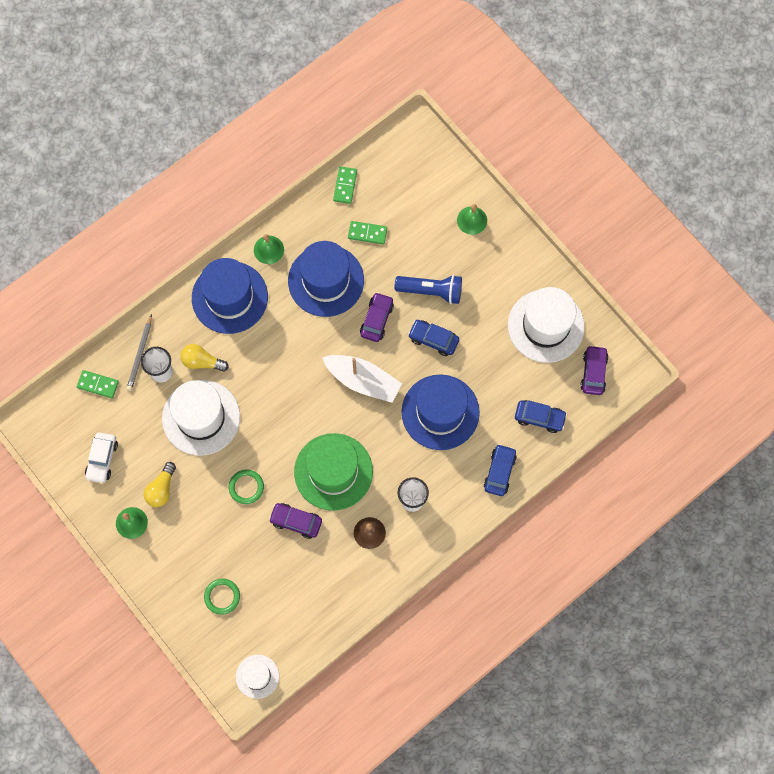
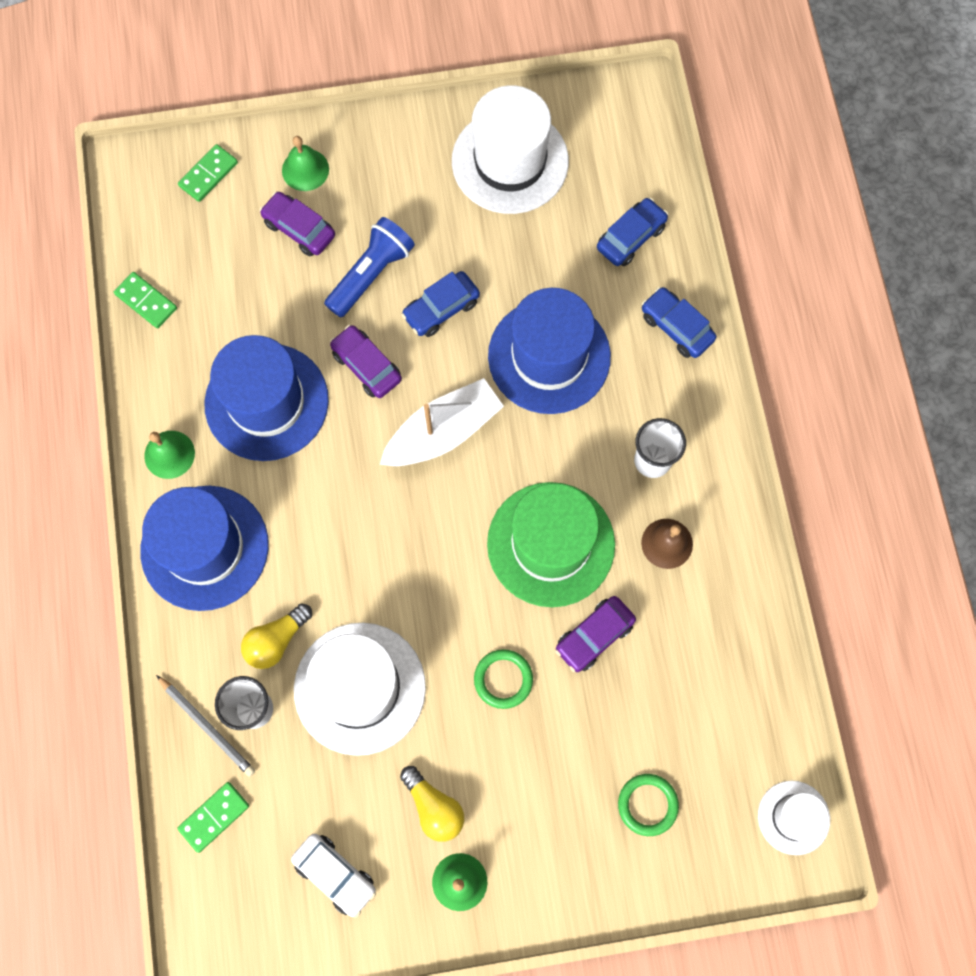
camera: 60 degrees left, 0 degrees up
green domino [348,221,387,244] -> green domino moved to [178,144,238,202]
purple car [580,345,609,395] -> purple car moved to [260,192,335,256]

